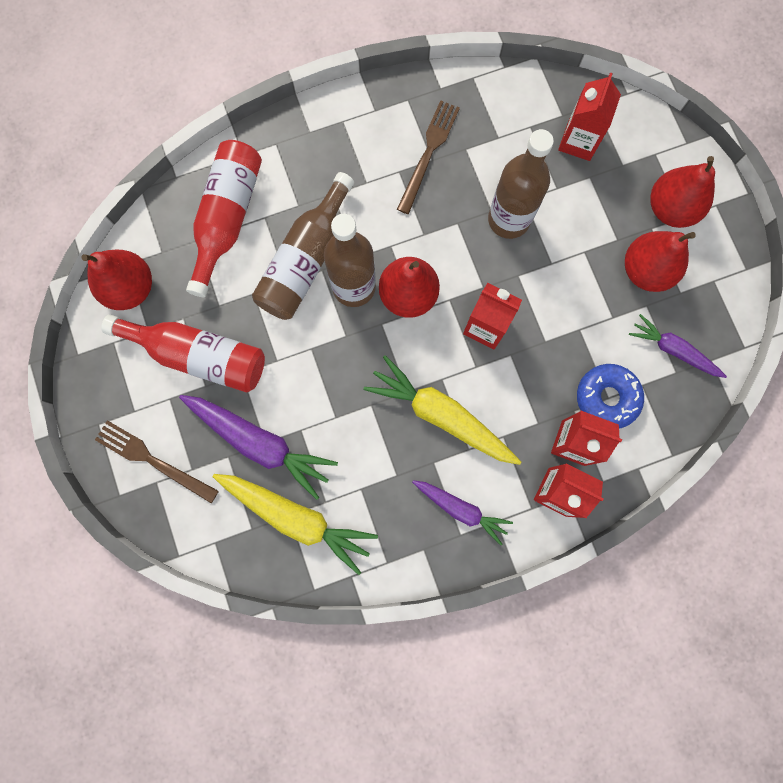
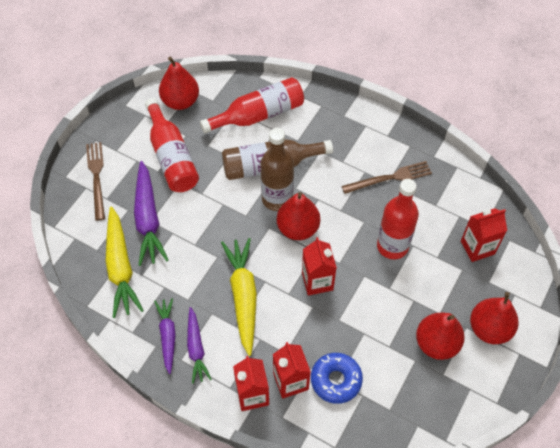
camera: 50 degrees right, 20 degrees down
brown bottle [488,129,554,239] -> red bottle [377,179,419,259]
purple carrot [629,314,727,378] -> purple carrot moved to [154,298,176,374]

